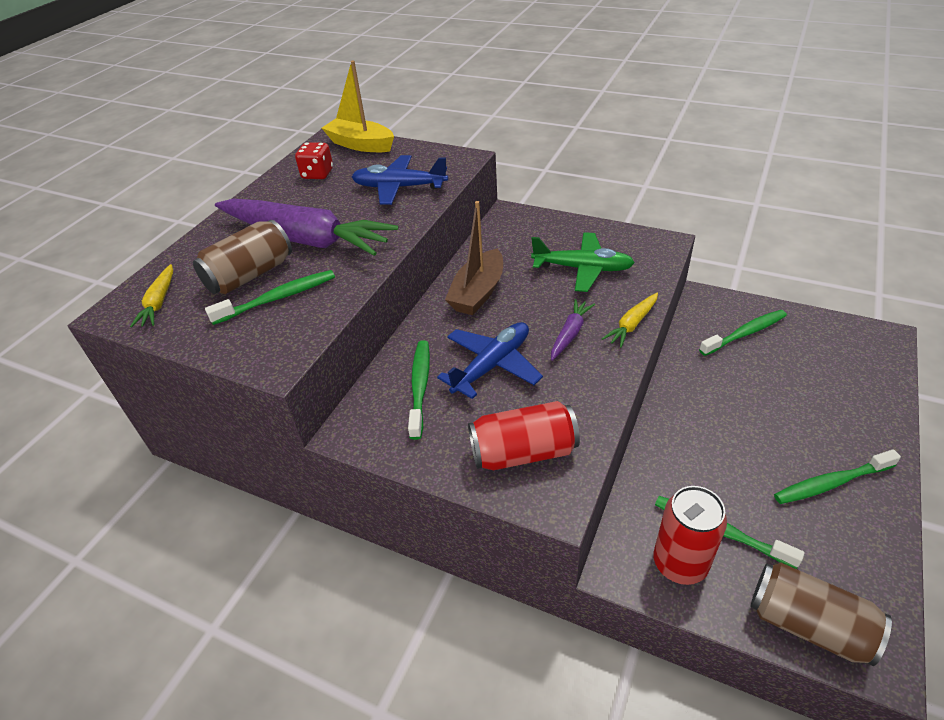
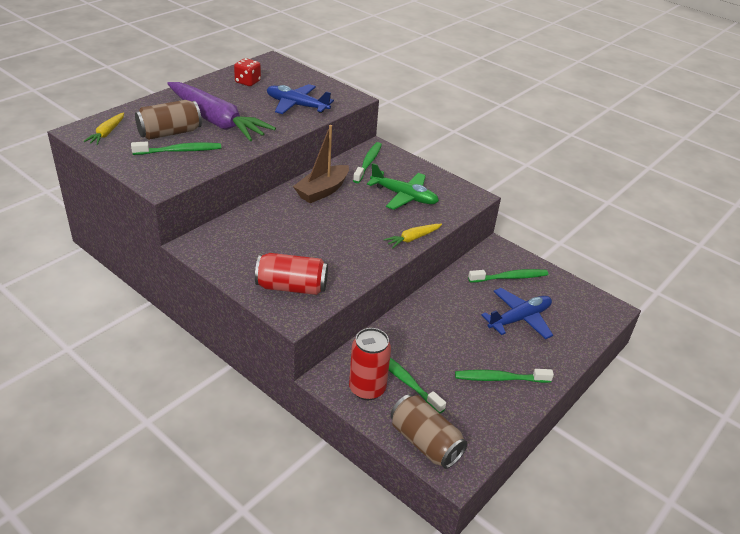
camera: 10 degrees right, 5 degrees down
yellow boat [322,61,394,152] -> none
green toothbrush [408,340,430,440] -> green toothbrush moved to [353,142,382,183]
blue plane [437,322,543,399] -> blue plane moved to [481,288,553,339]
purple carrot [551,299,595,361] -> none

